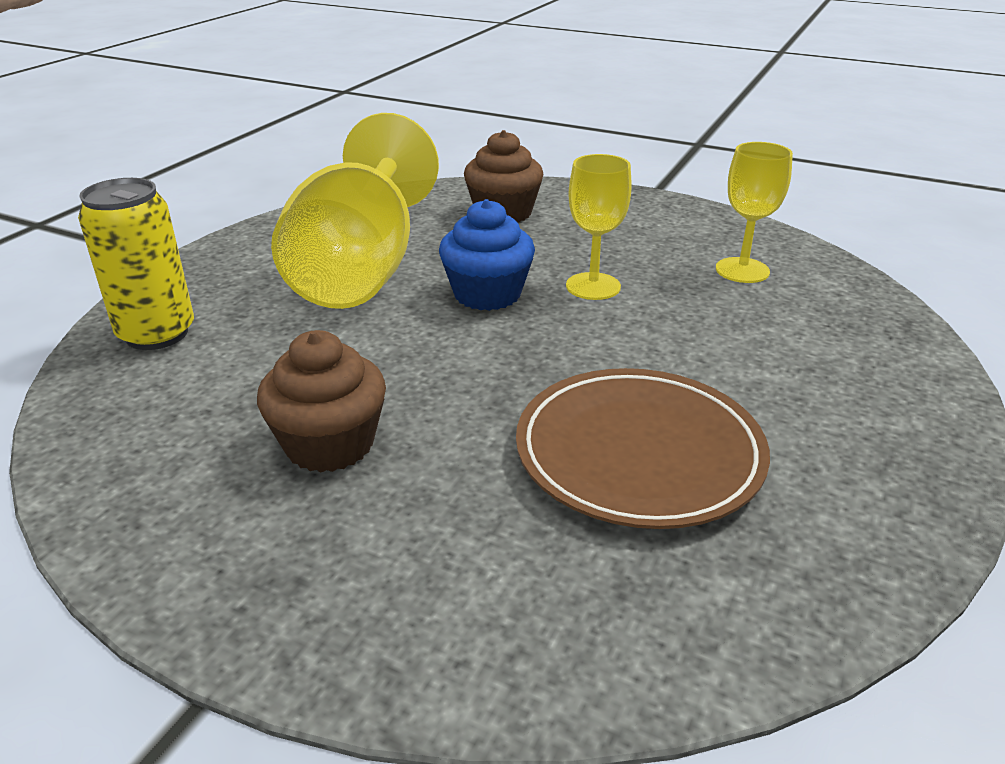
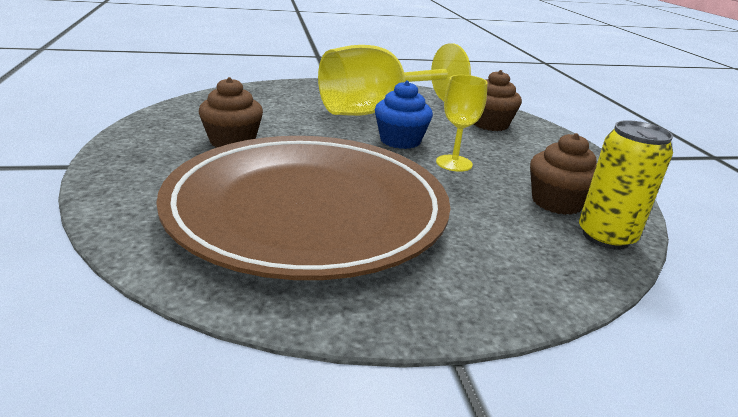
camera: 50 degrees right, 5 degrees down
yellow can [78,178,194,350] -> yellow can moved to [579,120,673,250]
brown plate [516,368,770,529] -> brown plate [156,136,450,280], size x1.83
yellow goblet [716,142,793,283] -> brown cupcake [530,133,597,215]

